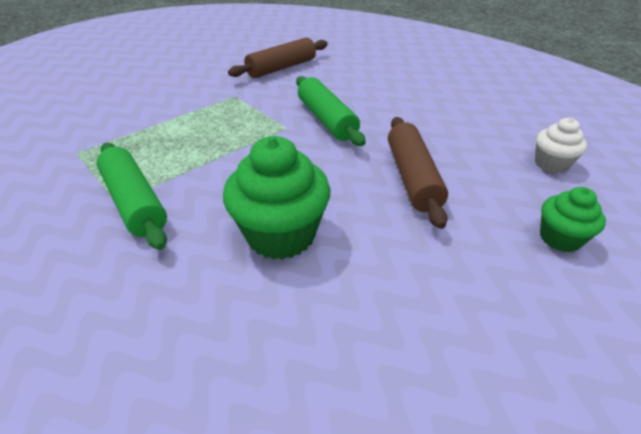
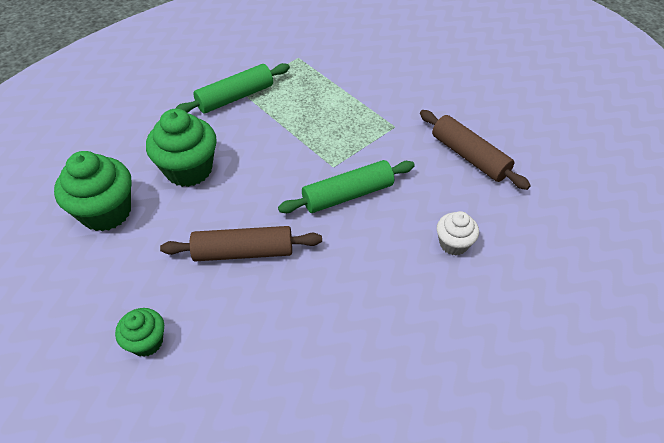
camera: 90 degrees right, 10 degrees up
white cupcake [535,118,587,173] -> white cupcake moved to [437,211,479,255]
none -> green cupcake [54,151,132,231]

